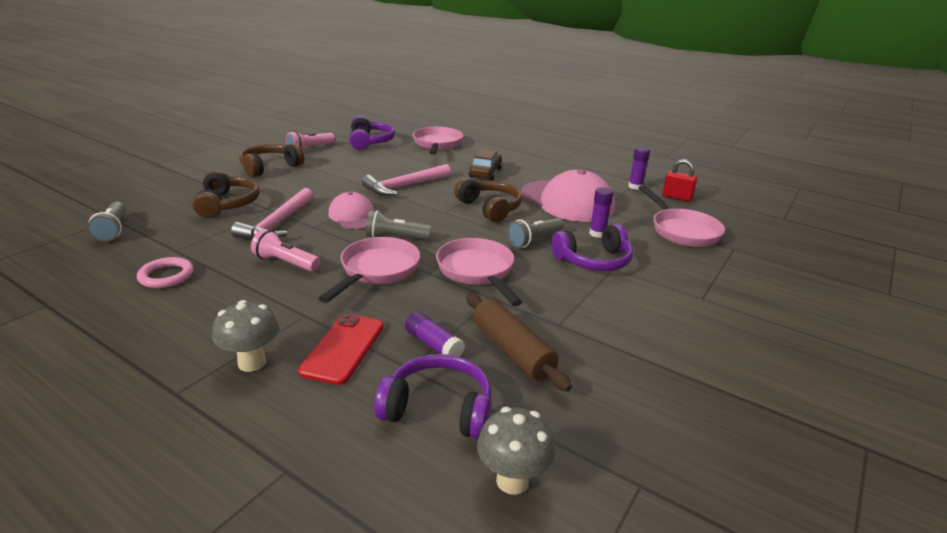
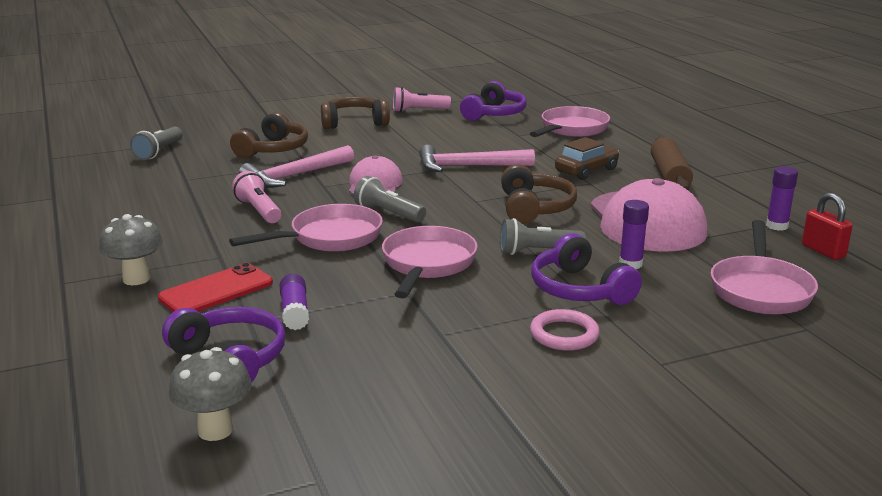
camera: 35 degrees right, 5 degrees down
pink ring [137,257,194,288] -> pink ring moved to [530,309,600,351]
brown rolling pin [466,293,572,392] -> brown rolling pin moved to [651,137,693,190]
purple headphones [551,224,633,271] -> purple headphones turned 45 degrees clockwise [531,233,642,305]

